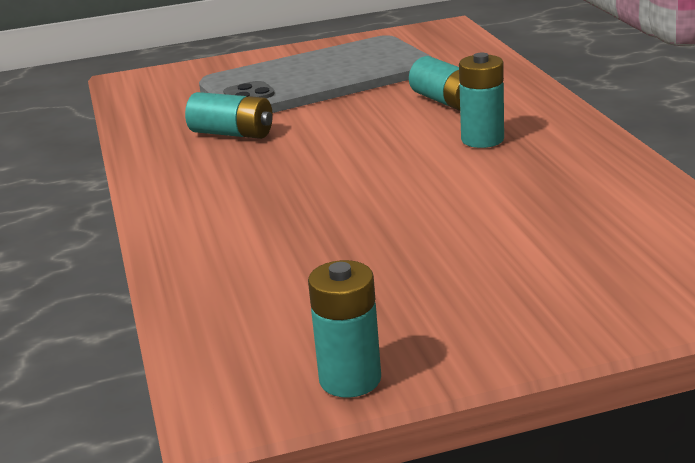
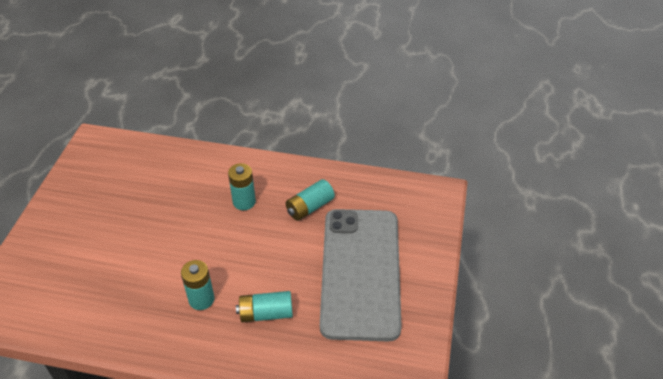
camera: 115 degrees right, 20 degrees up
turquoise battery [308,260,381,398] -> turquoise battery moved to [228,163,256,210]

